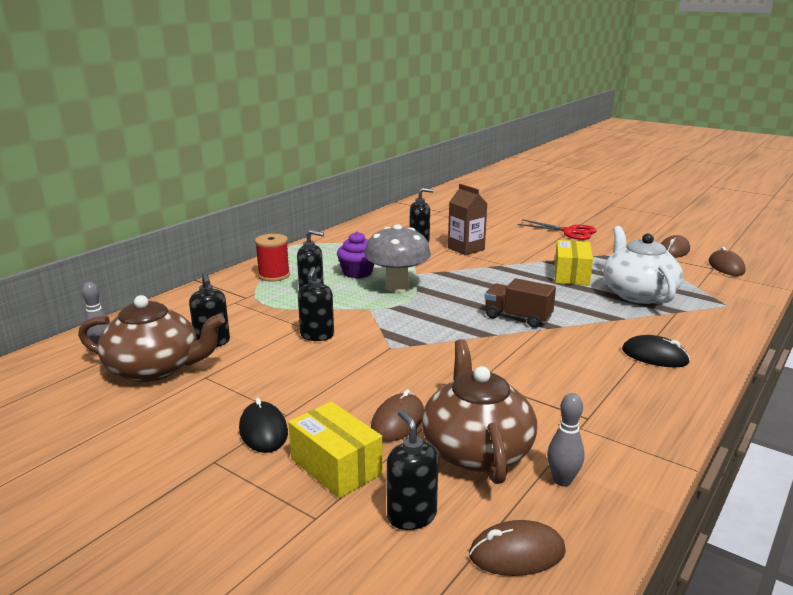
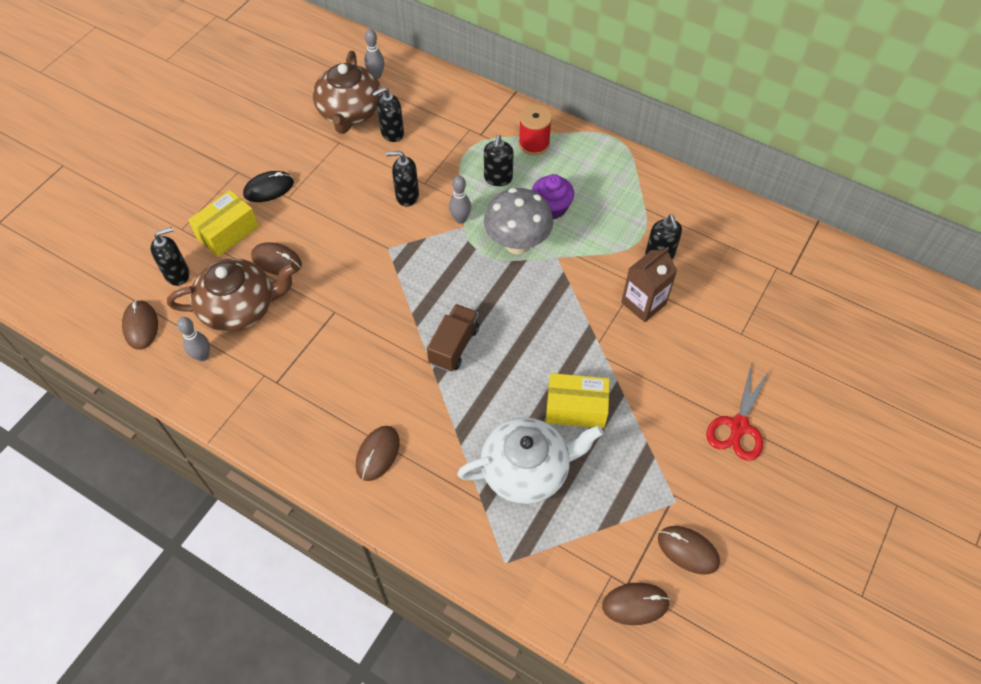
camera: 85 degrees right, 35 degrees up
black mouse [622,335,690,367] -> brown mouse [356,426,400,481]
none -> grey bowling pin [449,176,471,224]

